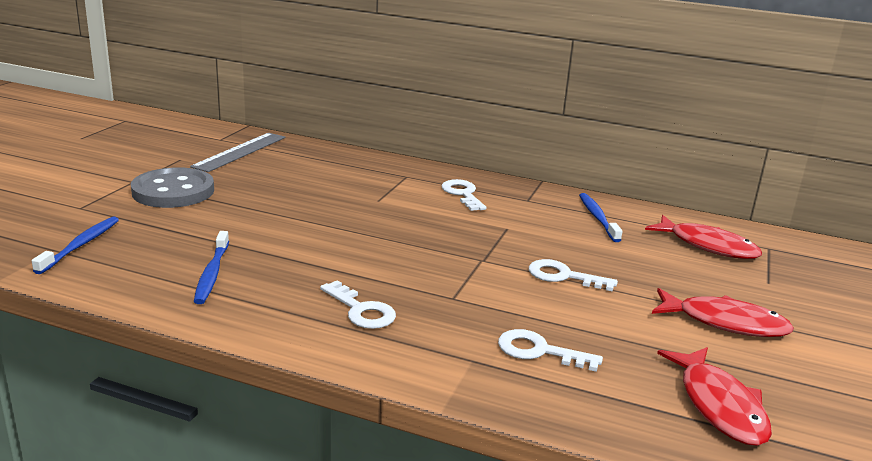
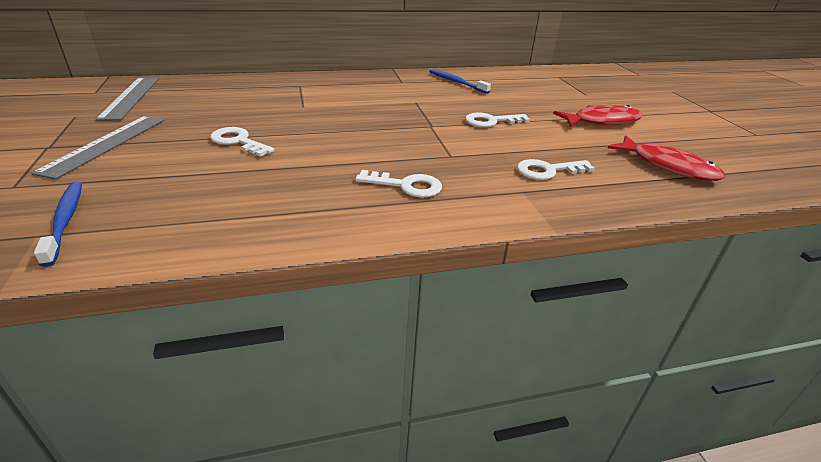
camera: 35 degrees left, 10 degrees up
grey button [131,167,214,208] -> grey ruler [31,116,165,180]
blue toothbrush [194,231,229,304] -> none
white key [441,179,487,211] -> white key moved to [210,127,274,157]
red fish [645,215,762,259] -> none

